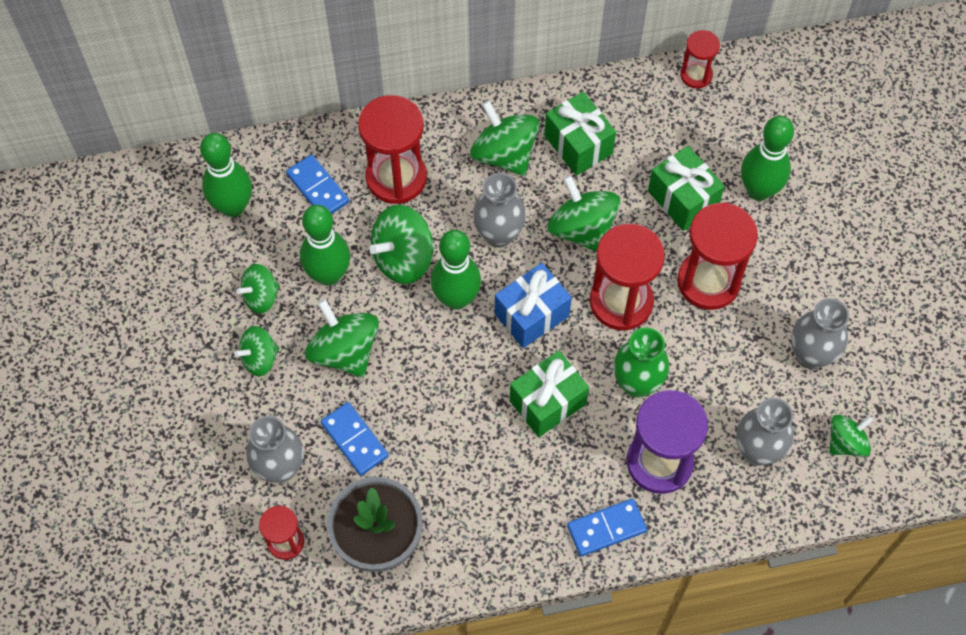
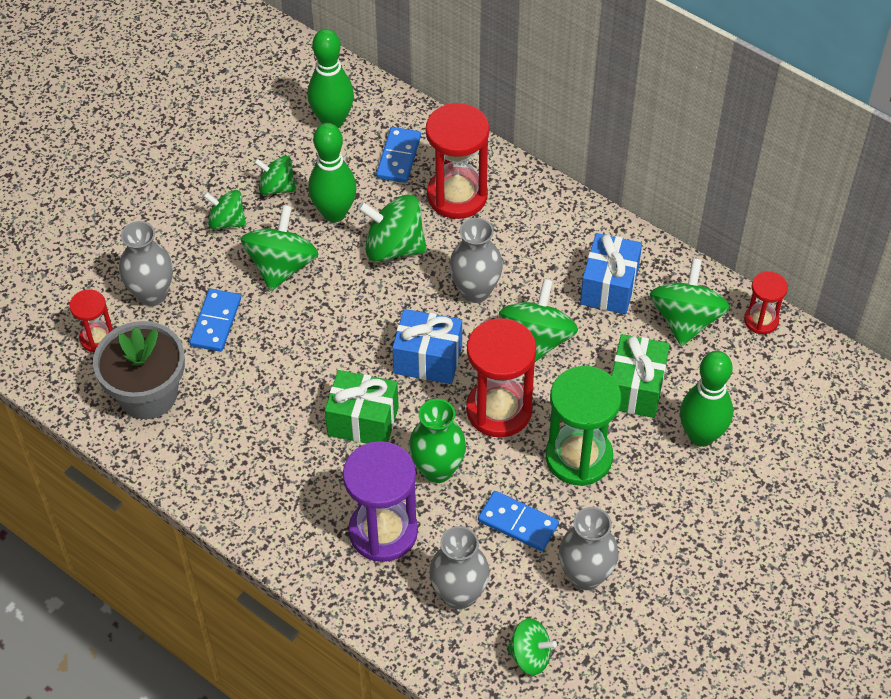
camera: 50 degrees right, 10 degrees down
green bowling pin [431,230,481,310] -> none
green spinning top [470,100,539,176] -> green spinning top moved to [650,258,730,346]
green gift [544,92,616,176] -> blue gift [580,233,642,314]
blue domino [567,499,647,556] -> blue domino moved to [478,491,559,551]
red hourglass [677,202,758,310] -> green hourglass [546,366,621,486]

